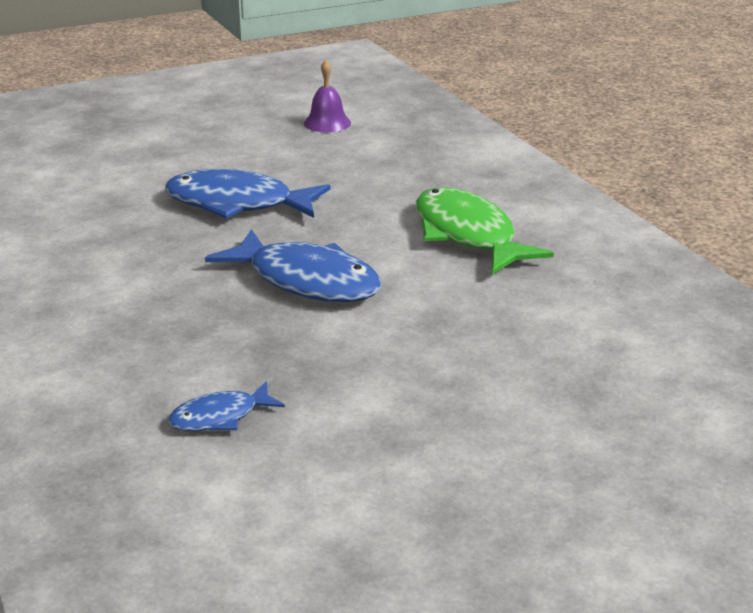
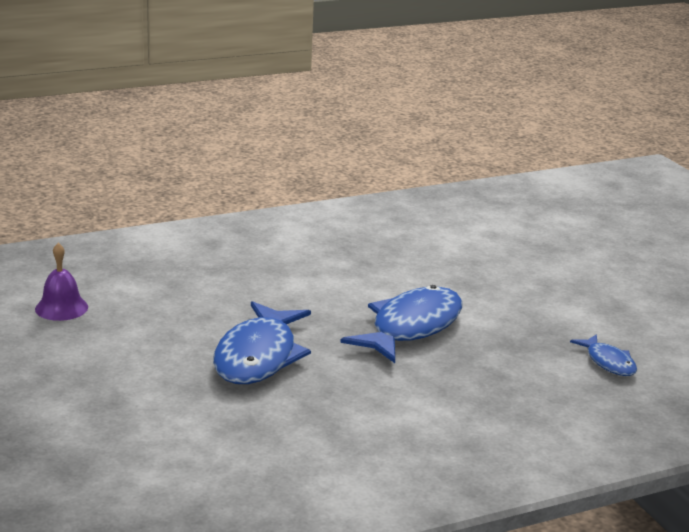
camera: 90 degrees left, 5 degrees down
green fish [416,188,554,275] -> none

